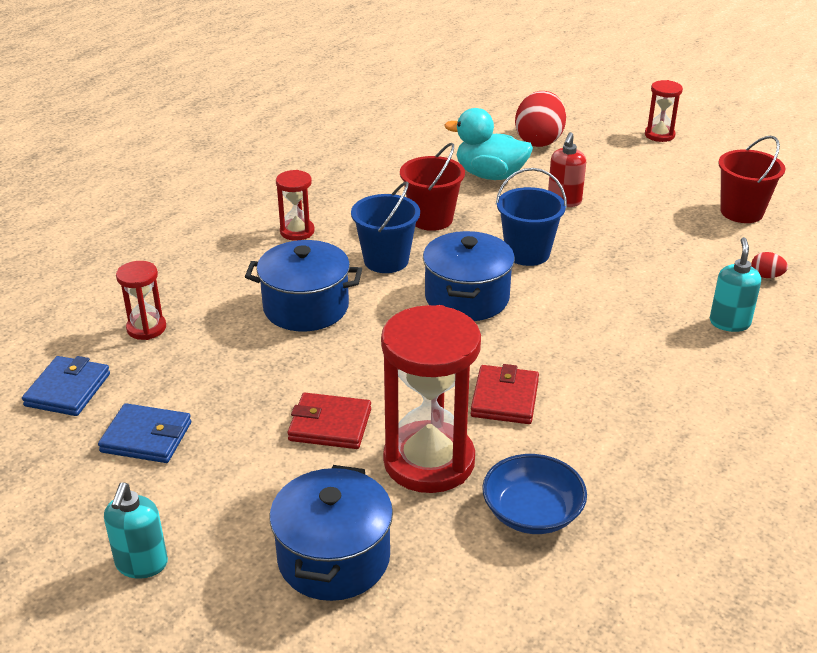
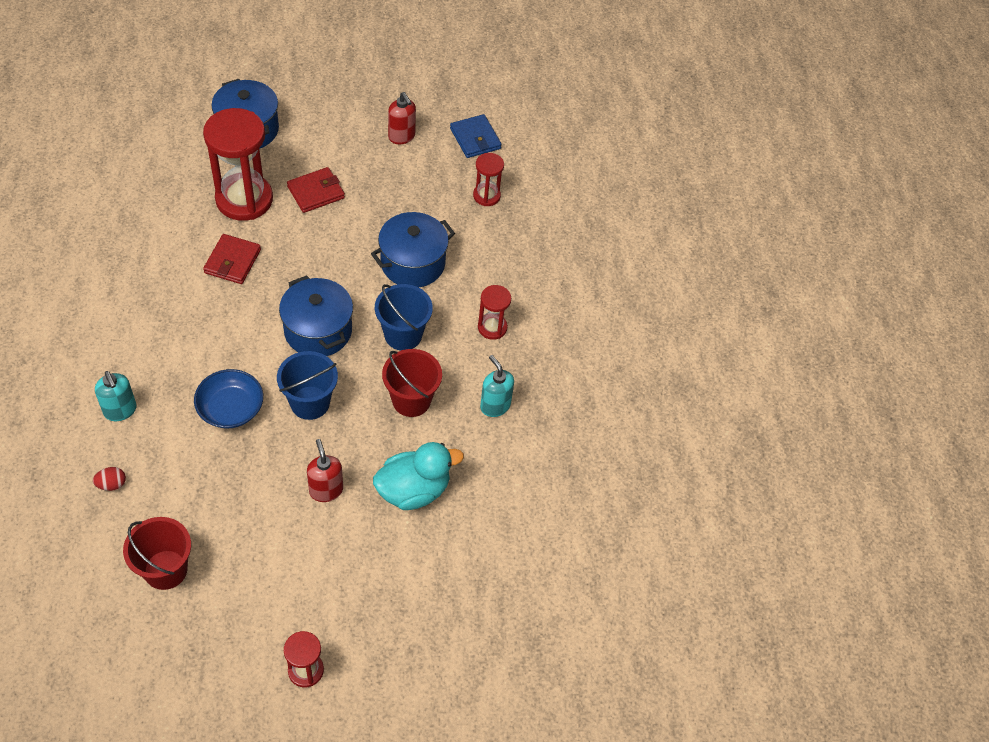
camera: 135 degrees right, 20 degrees up
blue wallet [98,403,191,463] -> red soap dispenser [388,92,416,144]
turquoise soap dispenser [104,483,168,579] -> turquoise soap dispenser moved to [480,355,514,417]
red wallet [471,364,539,424] -> red wallet turned 45 degrees clockwise [203,234,261,284]
blue bowl [482,454,587,534] -> blue bowl moved to [194,369,263,428]
red egg [515,91,566,147] -> none

